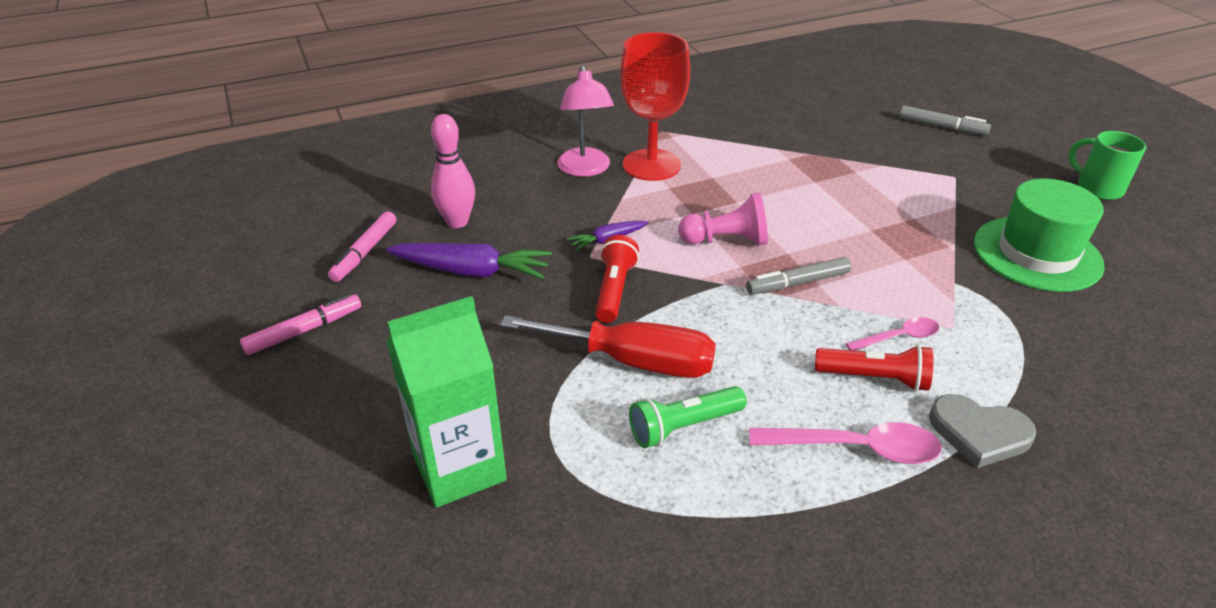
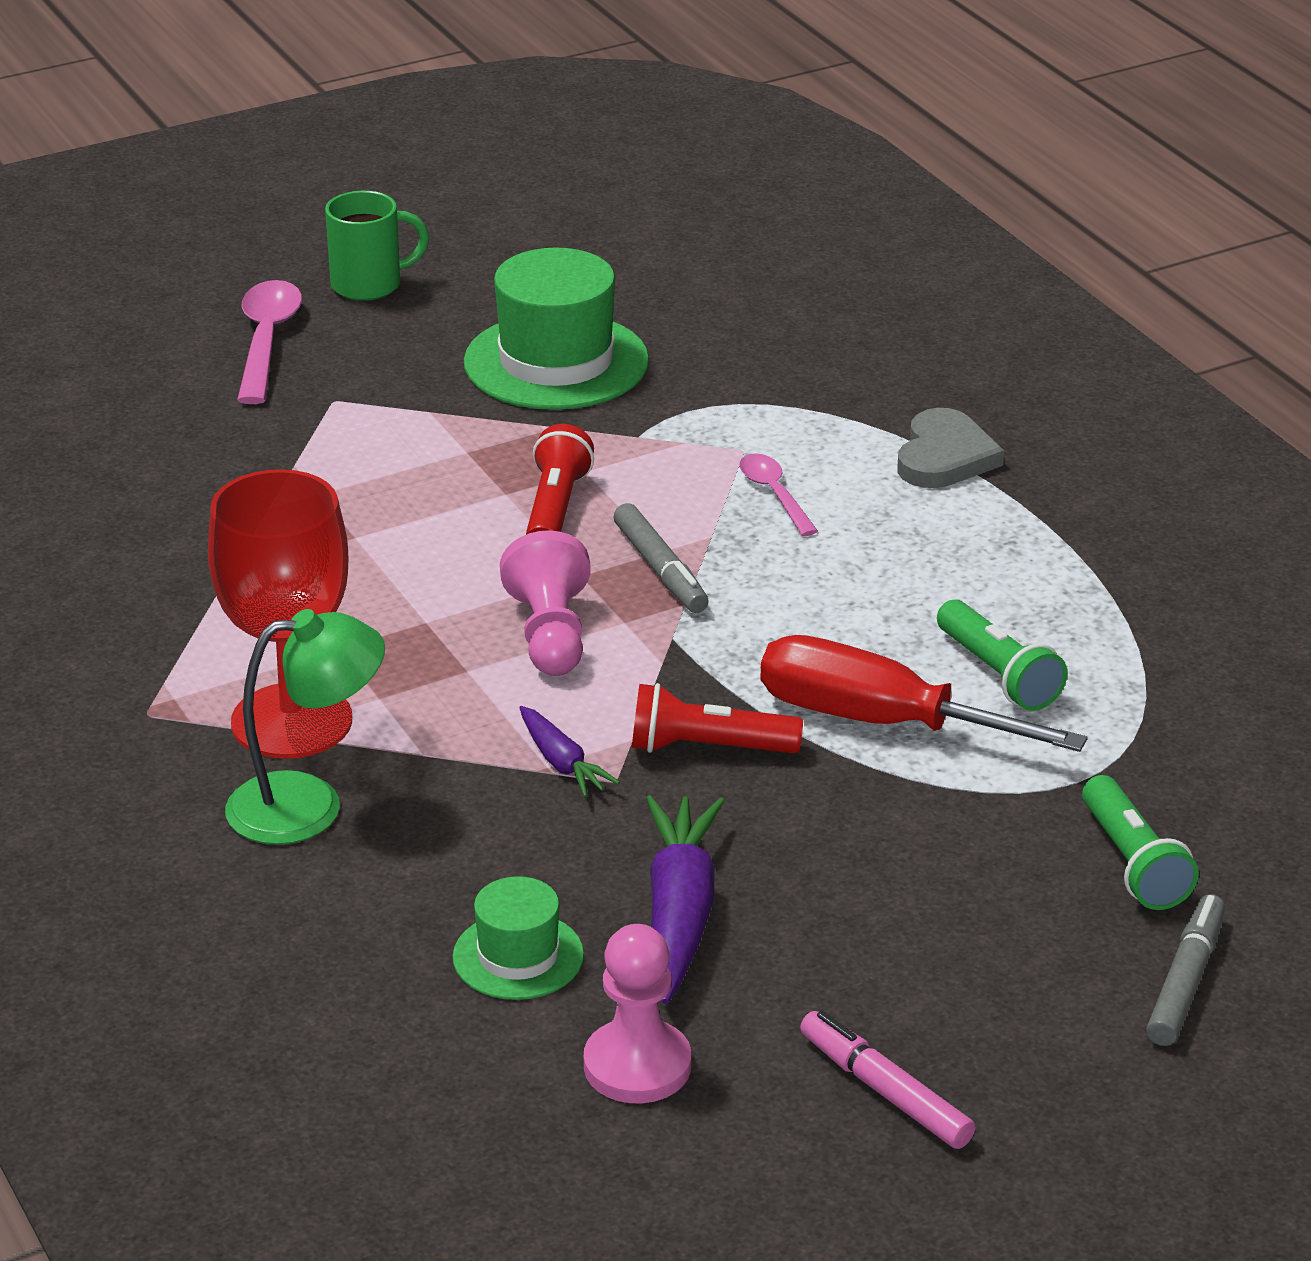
camera: 95 degrees left, 5 degrees down
pink marker [328,211,396,282] -> pink pawn [584,924,691,1103]
green carton [387,296,507,508] -> green flashlight [1082,775,1199,910]
pink bowling pin [431,114,475,228] -> green hat [453,876,584,1000]
red screwdriver [500,315,716,378] -> red screwdriver turned 75 degrees counterclockwise [760,635,1088,752]
pink lamp [557,65,614,177] -> green lamp [225,609,385,845]
pink spoon [749,422,942,464] -> pink spoon moved to [237,280,302,404]
red flashlight [815,345,933,391] -> red flashlight moved to [526,424,594,535]
grey marker [899,106,991,135] -> grey marker moved to [1146,894,1225,1046]
green mug [1068,131,1146,200] -> green mug turned 150 degrees counterclockwise [325,191,429,301]

